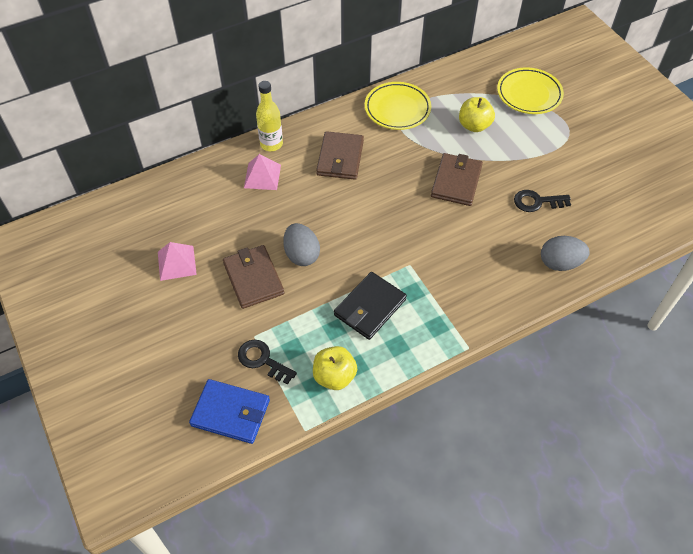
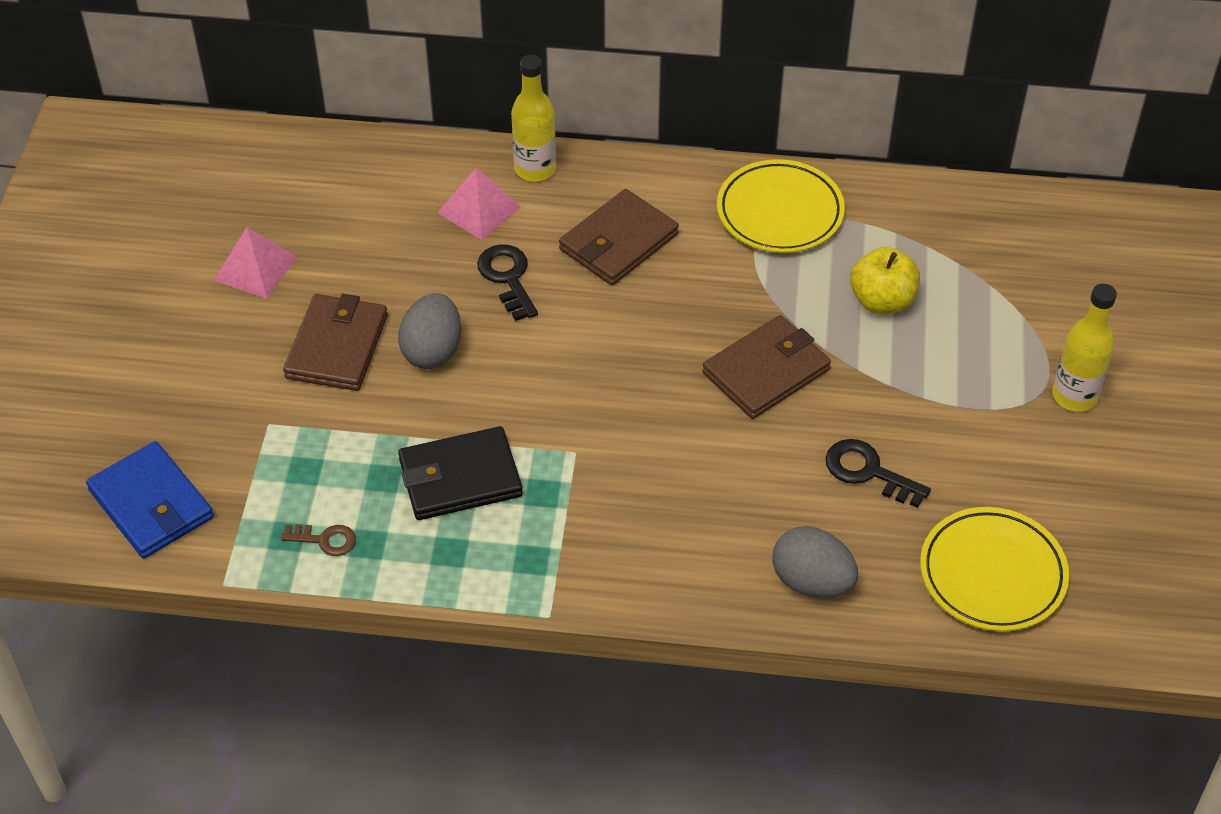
camera: 35 degrees right, 5 degrees down
black key [238,339,297,385] -> black key moved to [477,244,538,321]
yellow apple [313,346,357,390] -> brown key [281,524,356,556]
yellow plate [497,67,564,114] -> yellow plate moved to [920,507,1069,631]
none -> yellow bottle [1052,284,1117,412]

